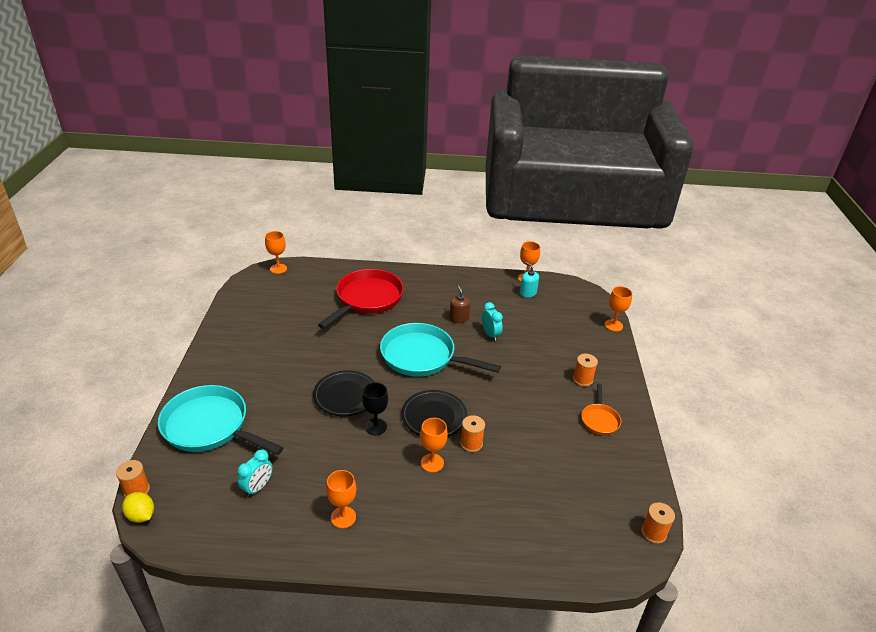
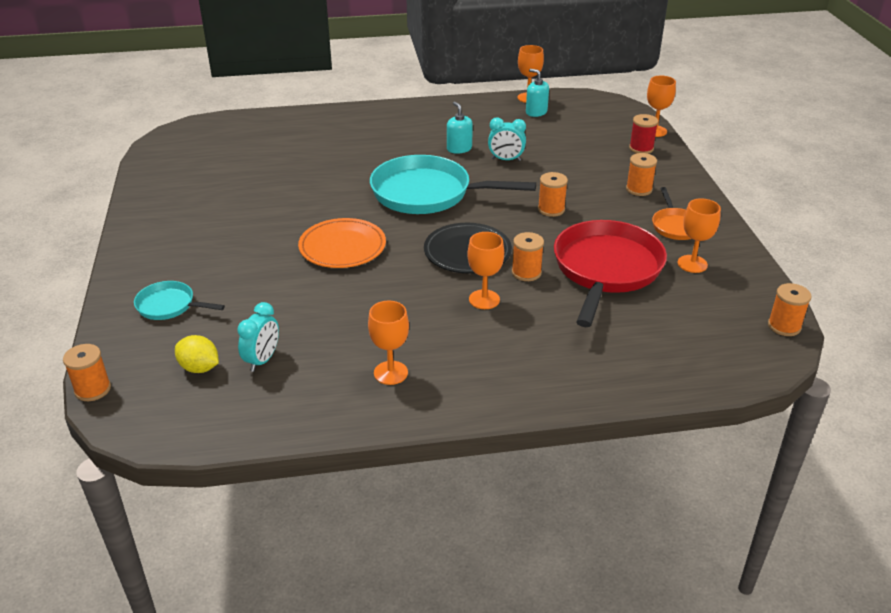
camera: 10 degrees left, 0 degrees up
yellow lemon [122,492,154,523] -> yellow lemon moved to [175,335,219,373]
turquoise pan [158,385,284,455] -> turquoise pan [134,281,225,320], size x0.49
orange goblet [265,231,287,274] -> orange goblet moved to [678,198,721,273]
black plate [313,370,374,416] -> orange plate [298,218,386,268]
red pan [318,269,404,329] -> red pan moved to [554,220,667,327]
black goblet [362,382,388,435] -> none
brown soap dispenser [449,286,470,323] -> turquoise soap dispenser [447,102,473,154]
turquoise clock [482,302,503,341] -> turquoise clock turned 135 degrees clockwise [488,117,526,161]
none -> orange spool [538,172,568,217]
none -> red spool [629,114,658,154]

